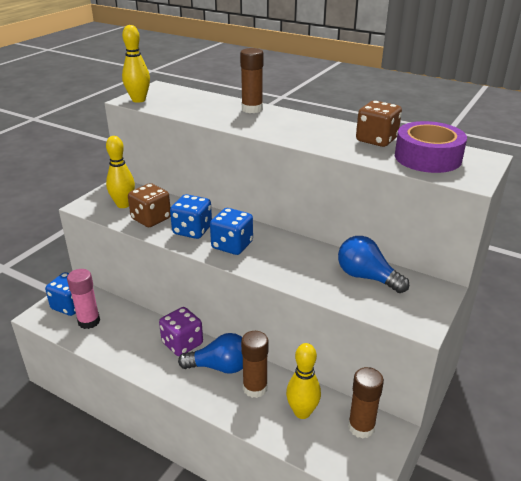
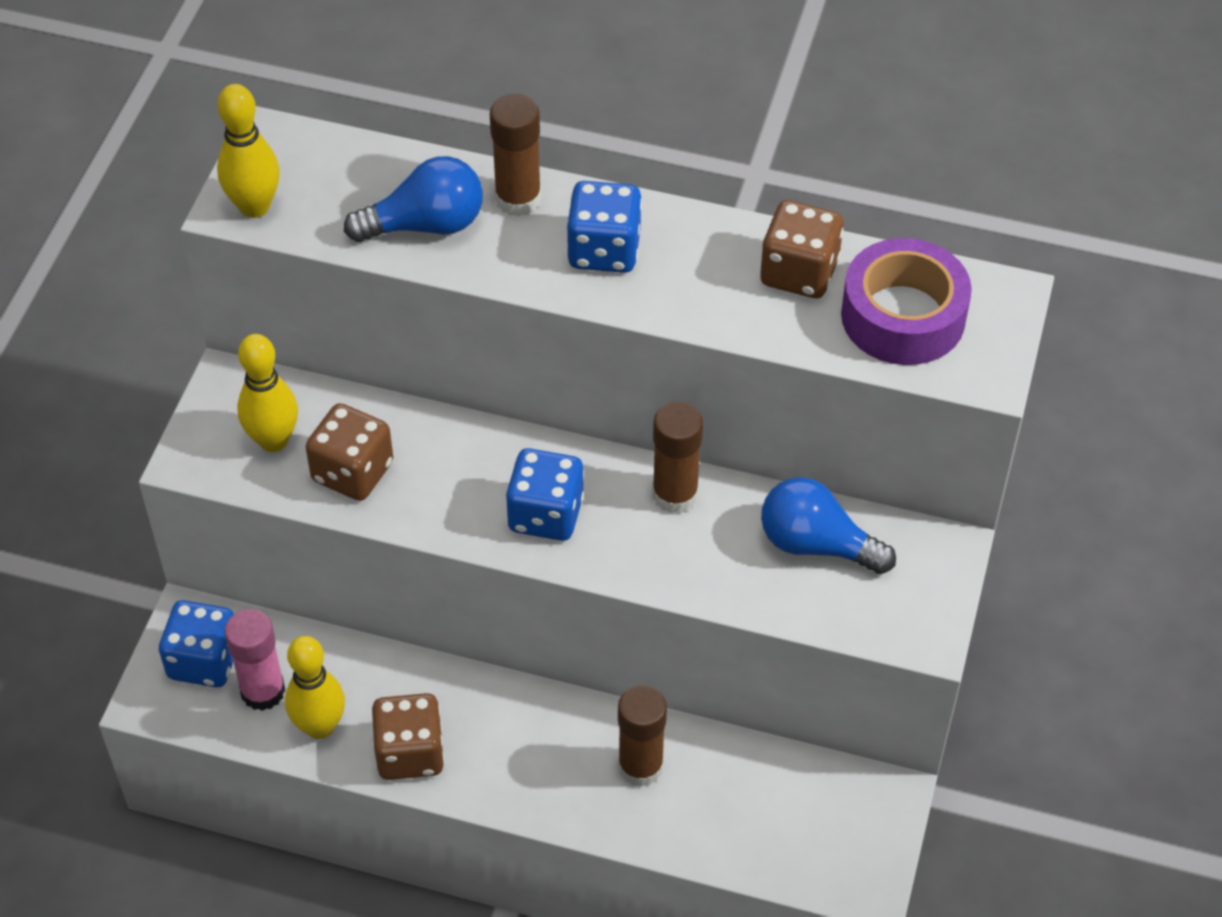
camera: 15 degrees left, 20 degrees up
purple dice [159,307,203,356] -> none
blue dice [170,194,212,239] -> blue dice moved to [566,181,642,273]
blue light bulb [178,333,243,374] -> blue light bulb moved to [344,156,483,242]
yellow bowling pin [286,343,321,419] -> yellow bowling pin moved to [285,636,345,739]
brown glue stick [348,367,384,439] -> brown glue stick moved to [653,402,703,513]
none -> brown dice [372,693,444,780]

